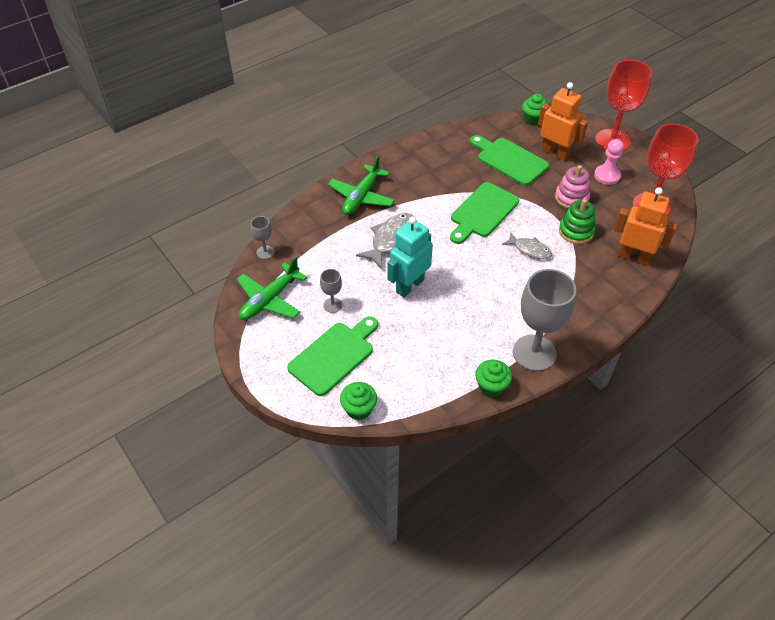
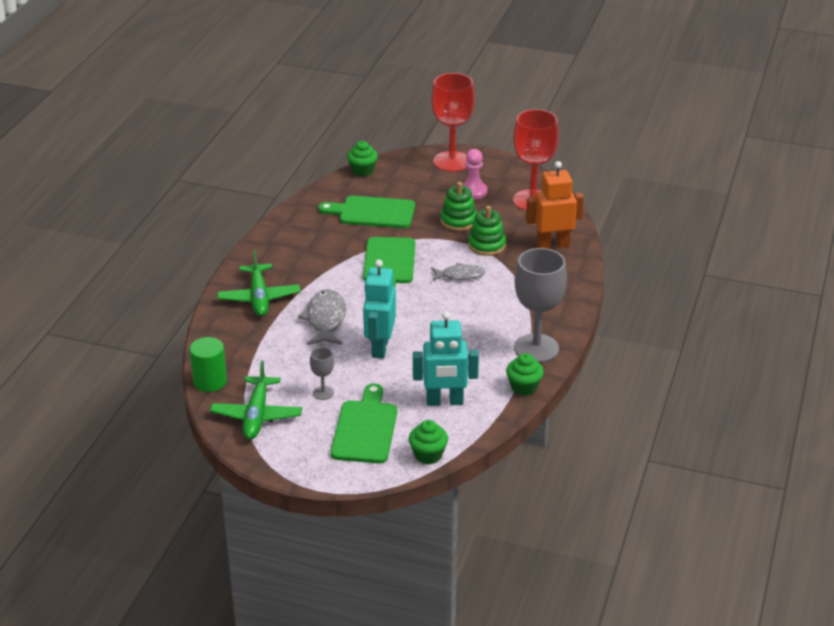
camera: 35 degrees left, 15 degrees down
grey goblet [251,216,274,259] -> green cylinder [189,337,227,392]
orange robot [538,82,588,161] -> none
pink stacking toy [555,165,590,209] -> green stacking toy [440,182,477,231]
none -> turquoise robot [413,311,479,406]

